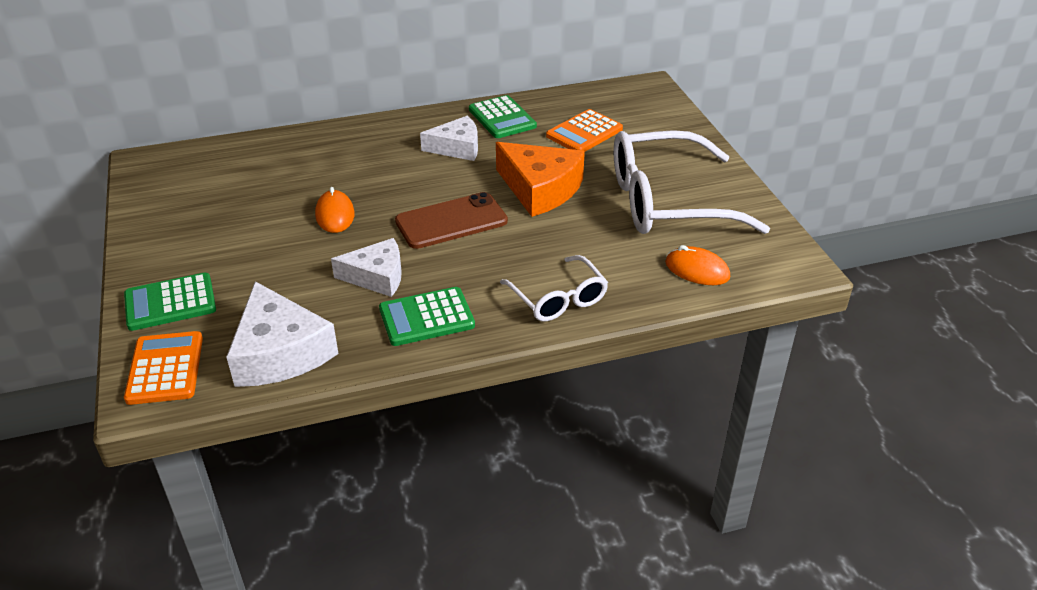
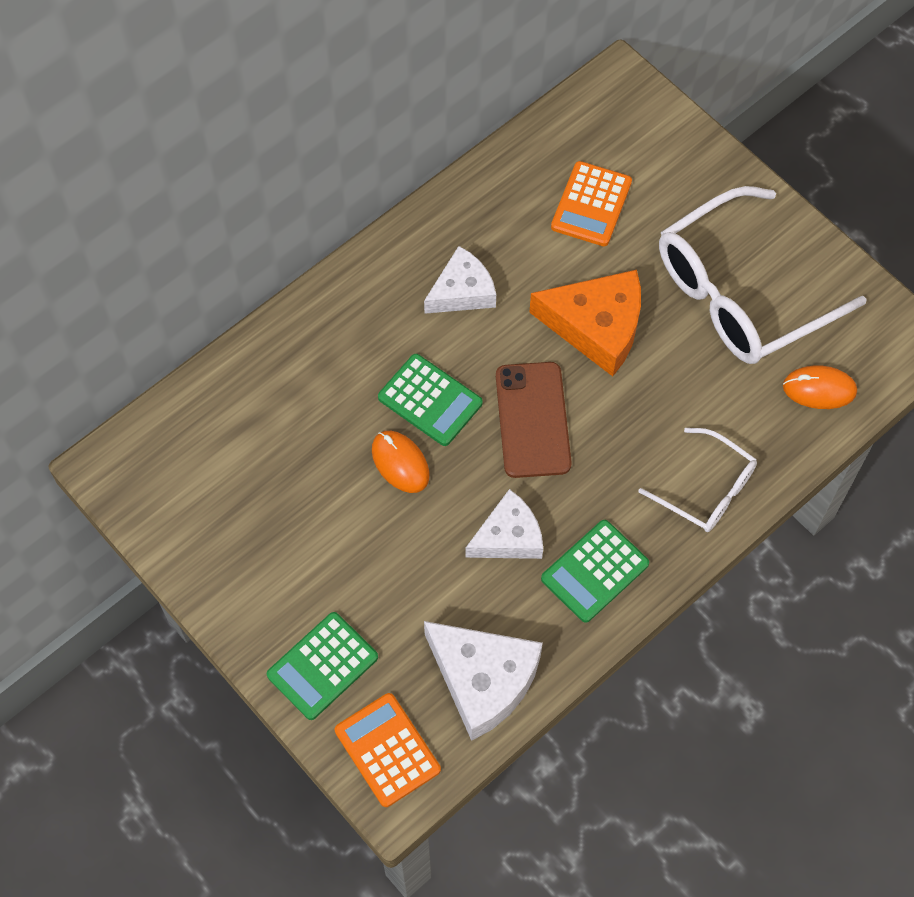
camera: 25 degrees left, 25 degrees up
brown phone [395,192,508,249] -> brown phone turned 45 degrees counterclockwise [496,362,572,478]
green calculator [469,95,537,138] -> green calculator moved to [378,354,483,446]

